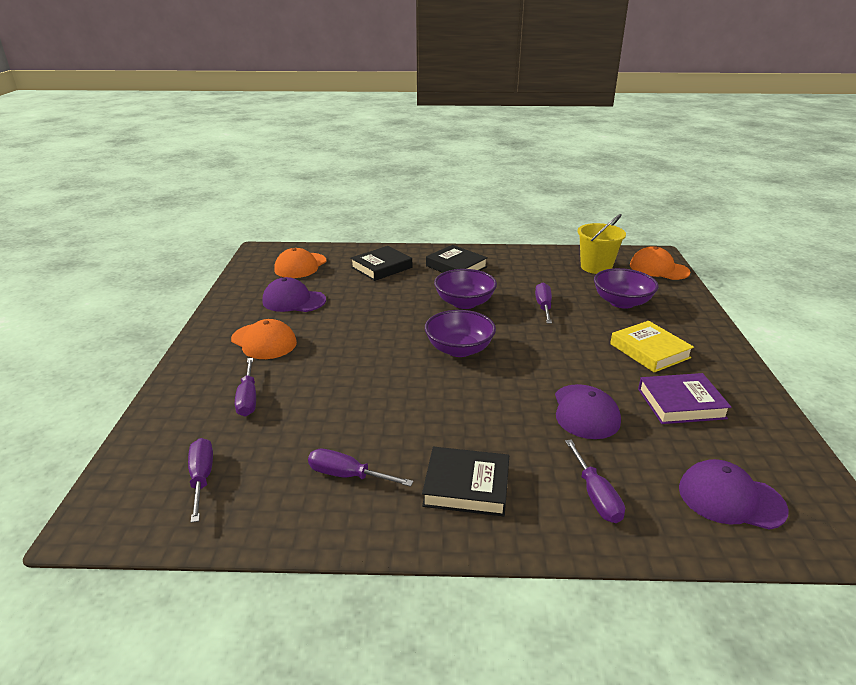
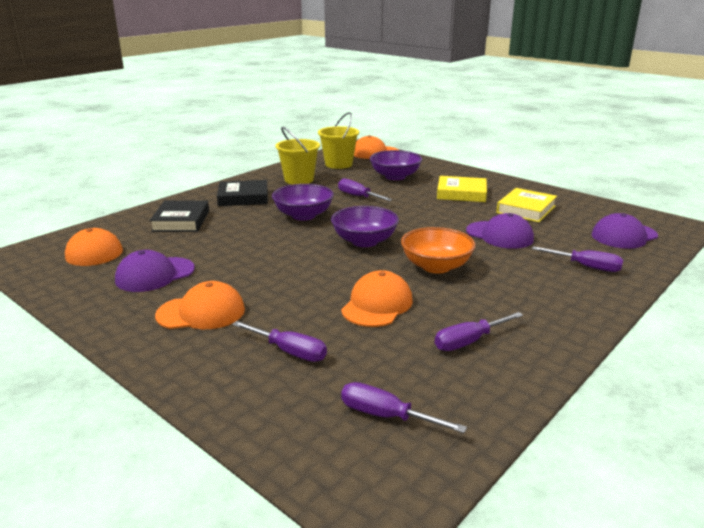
camera: 50 degrees left, 5 degrees down
black book [422,447,509,516] -> none
purple book [638,373,731,424] -> yellow book [497,188,557,222]
none -> yellow bucket [275,126,320,184]
none -> orange cap [341,270,413,327]
none -> orange bowl [401,227,476,274]

